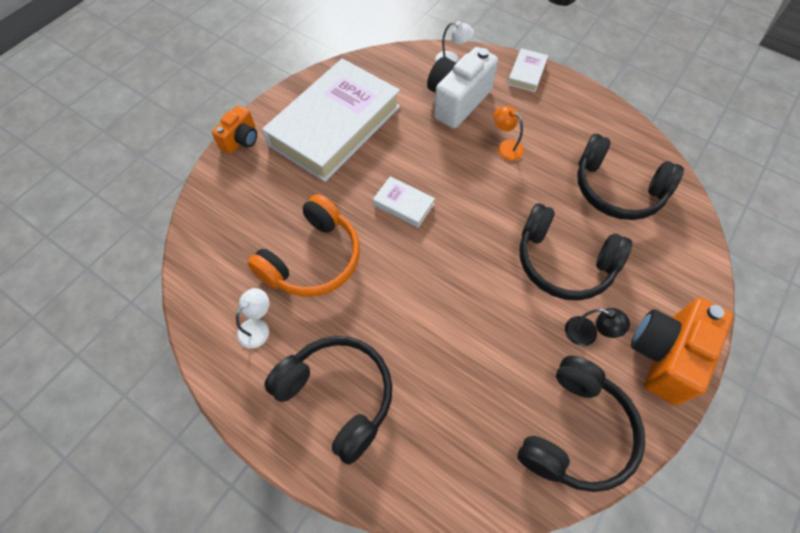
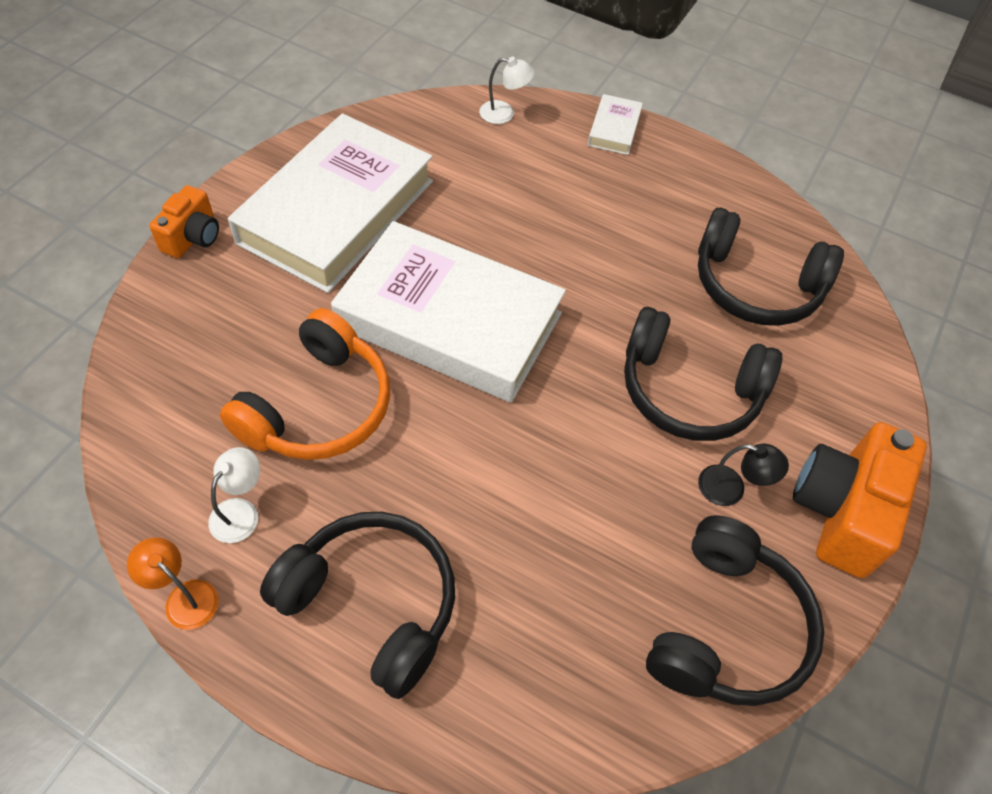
camera: 10 degrees left, 5 degrees down
white book [373,176,435,228] -> white book [331,221,566,402], size x2.48
white camera [427,47,498,128] -> none
orange lamp [494,106,524,161] -> orange lamp moved to [127,537,219,630]

